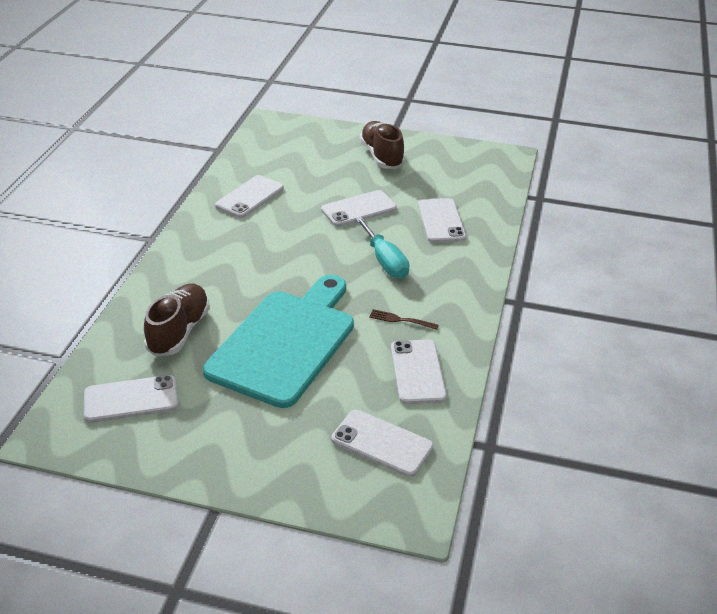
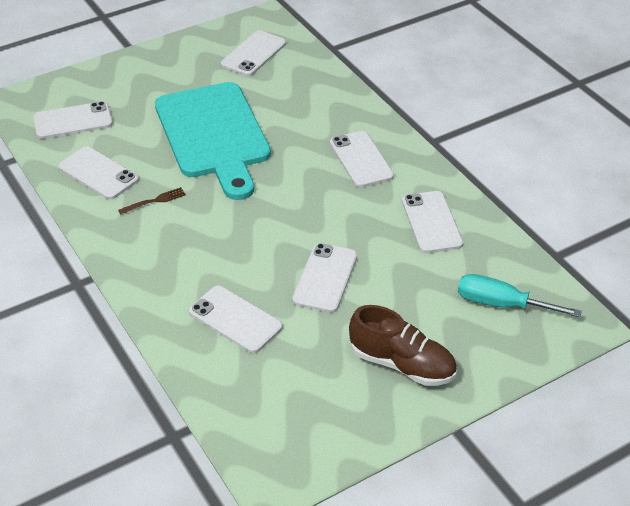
camera: 135 degrees right, 5 degrees up
brown shoe [144,284,210,357] -> none
turquoise screwdriver [355,217,409,279] -> turquoise screwdriver moved to [458,274,582,317]
none -> white phone [330,131,394,188]

